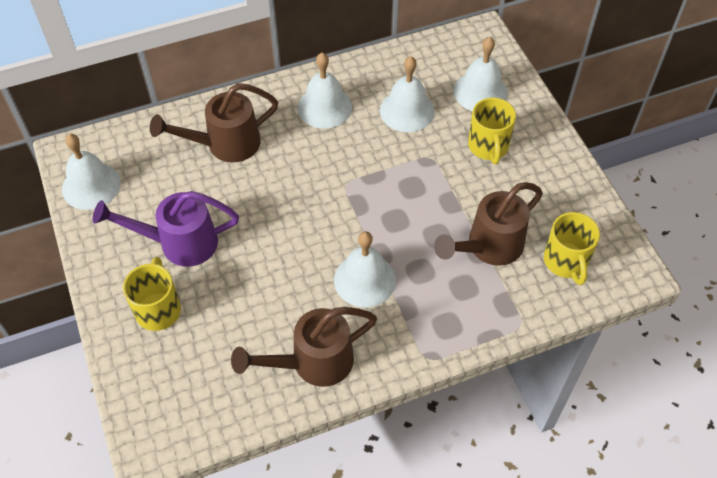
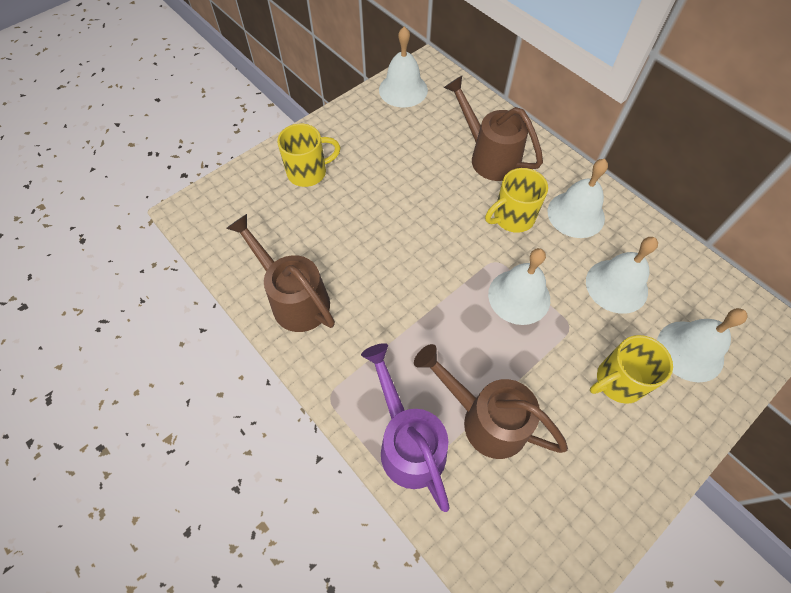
camera: 70 degrees right, 5 degrees up
purple watering can [93,191,239,267] -> purple watering can moved to [361,343,450,512]
white bell [334,231,396,307] -> white bell moved to [488,248,550,325]
yellow mug [544,212,600,285] -> yellow mug moved to [485,168,548,233]

